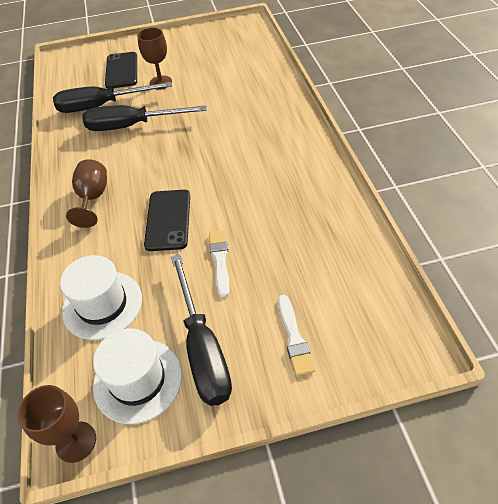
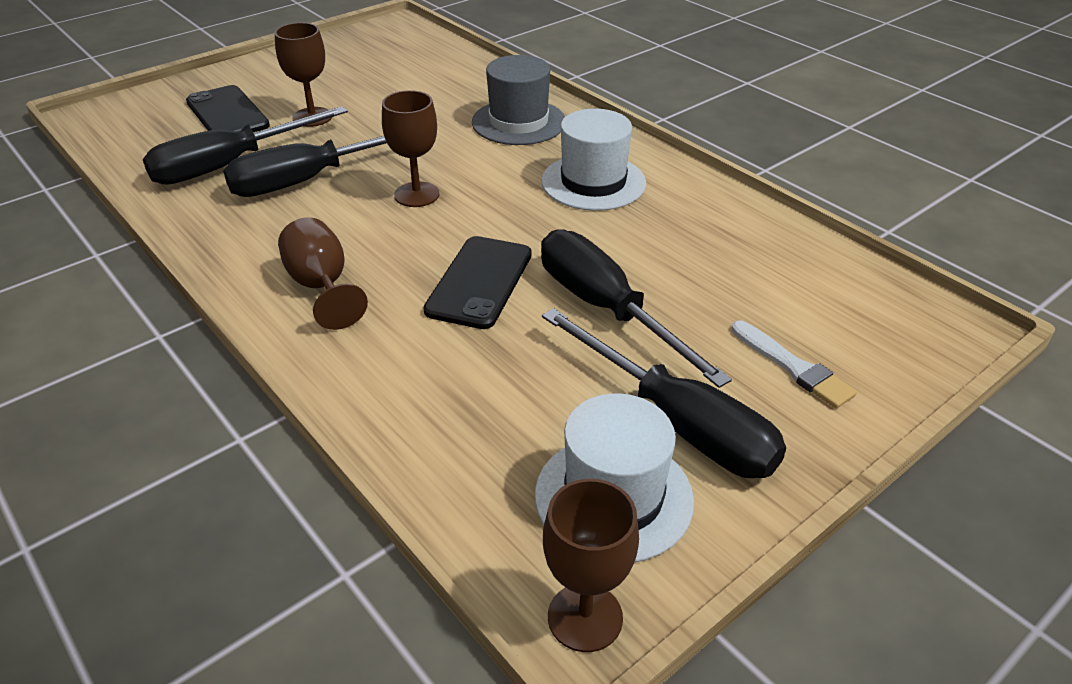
camera: 30 degrees left, 10 degrees down
white hat [60,255,142,340] -> white hat moved to [541,109,646,211]
black phone [144,190,190,251] -> black phone turned 45 degrees clockwise [423,236,532,329]
white brush [209,230,230,298] -> black screwdriver [541,229,732,388]
none -> brown goblet [382,90,439,207]
none -> grey hat [472,55,565,145]

